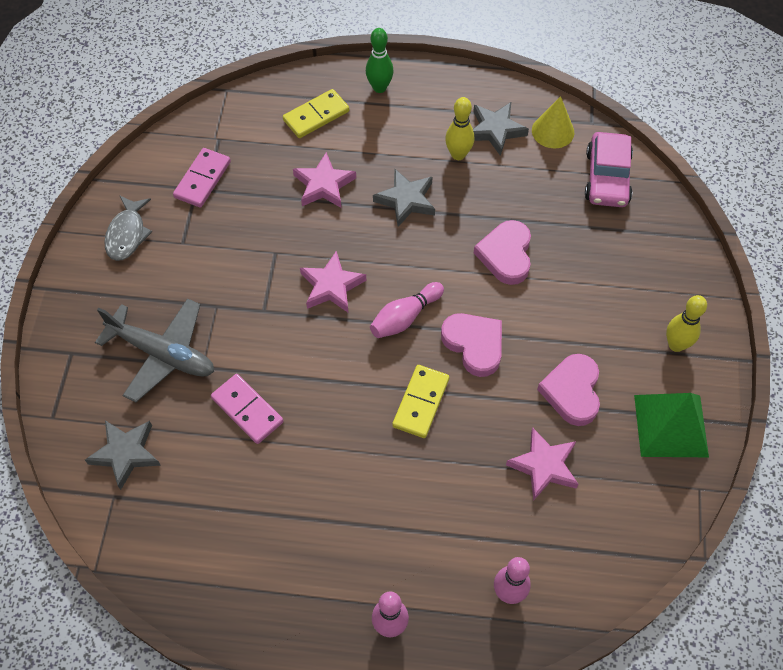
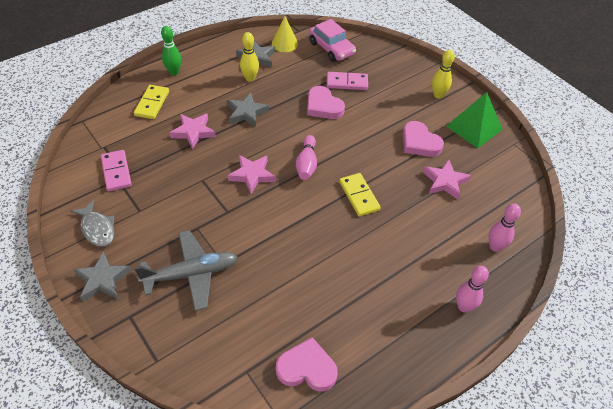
camera: 45 degrees left, 10 degrees down
grey star [85,420,161,490] -> grey star moved to [74,251,131,301]
pink domino [211,374,283,444] -> pink domino moved to [327,72,368,90]
pink heart [441,313,502,377] -> pink heart moved to [276,337,338,391]

